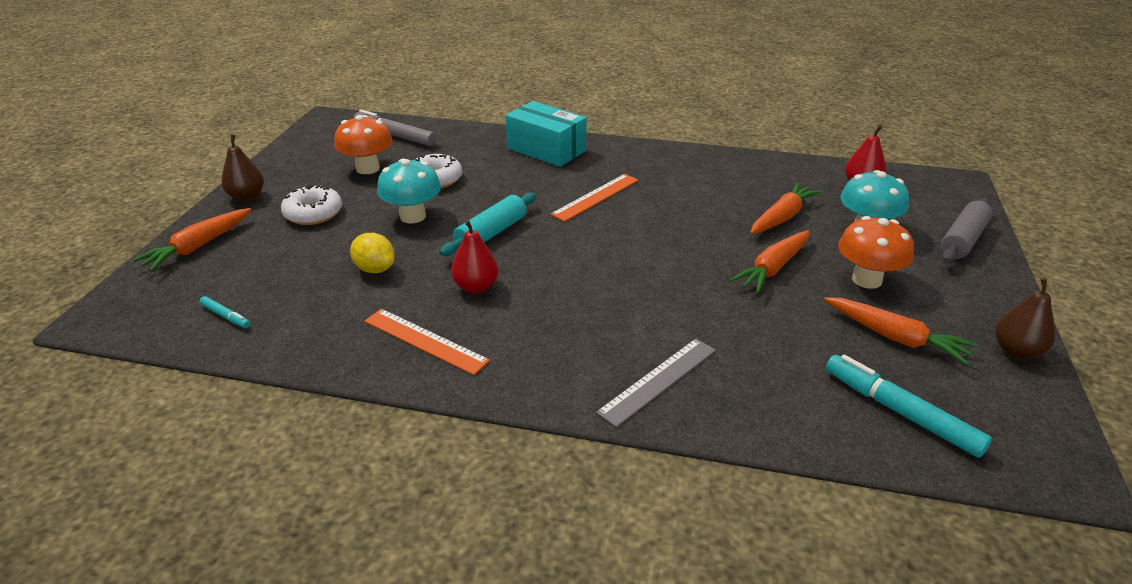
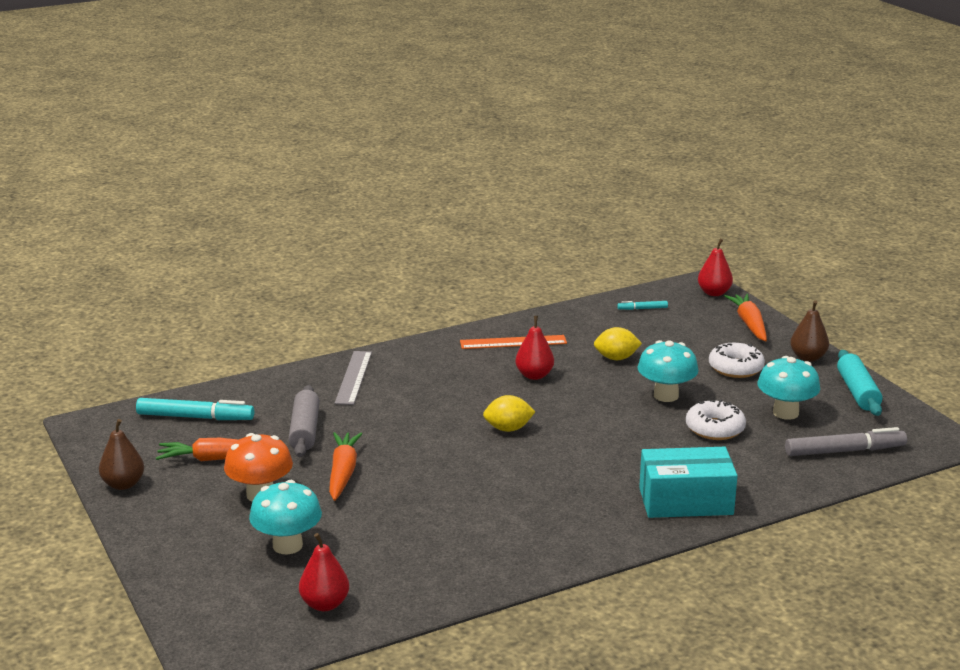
camera: 140 degrees right, 10 degrees down
orange mushroom [334,115,393,174] -> turquoise mushroom [757,356,820,420]
turquoise rolling pin [439,192,536,256] -> turquoise rolling pin moved to [837,350,882,416]
orange ruler [550,174,639,222] -> none
orange carrot [750,183,822,234] -> none
grey rolling pin [941,198,992,263] -> grey rolling pin moved to [288,385,320,457]
none -> yellow lemon [483,395,535,432]
none -> red pear [698,239,733,296]

